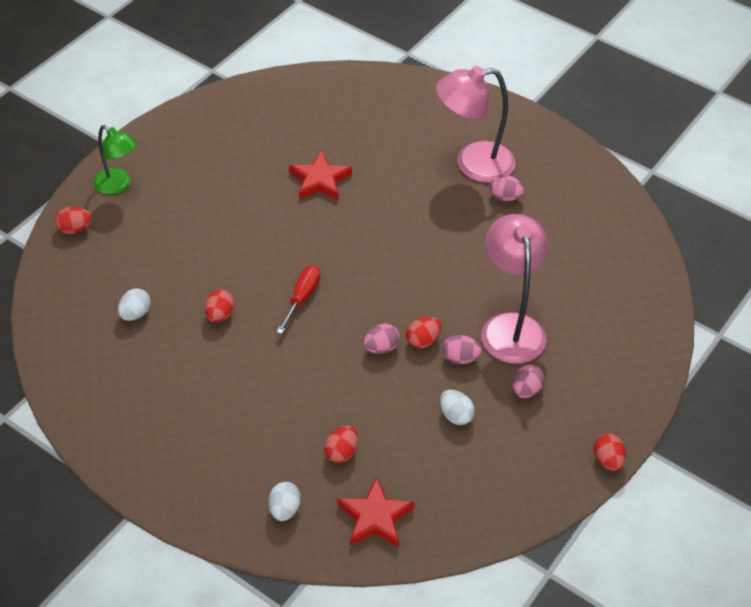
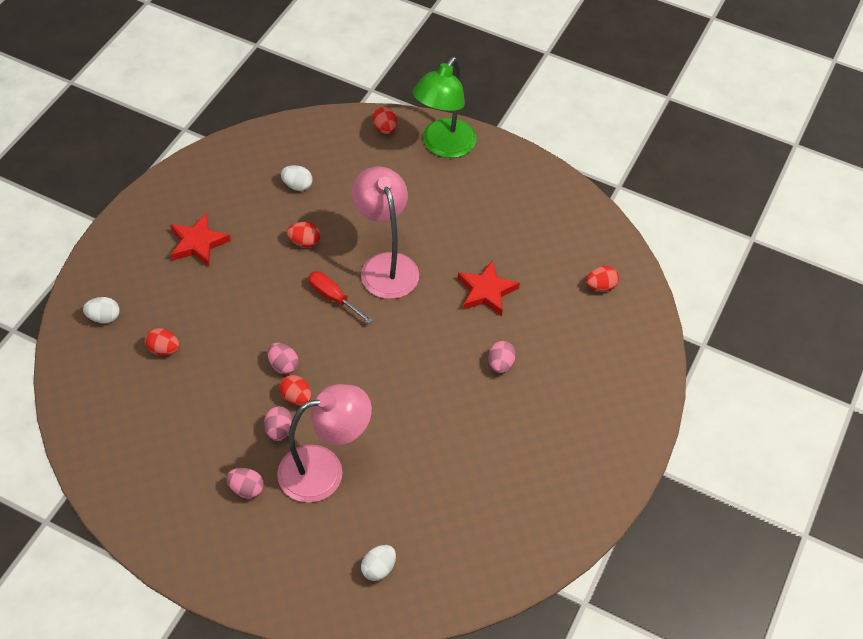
camera: 80 degrees right, 5 degrees up
green lamp [93,125,137,195] -> green lamp [412,57,477,158], size x1.61
red screwdriver [277,265,320,334] -> red screwdriver turned 150 degrees counterclockwise [308,271,373,324]
red star [338,478,415,548] -> red star moved to [171,214,231,267]
pink lamp [436,66,516,183] -> pink lamp moved to [351,166,419,299]
white egg [440,390,475,425] -> white egg moved to [361,545,396,581]
pink egg [489,175,524,201] -> pink egg moved to [488,341,516,373]
red egg [594,433,626,471] -> red egg moved to [586,266,619,292]

